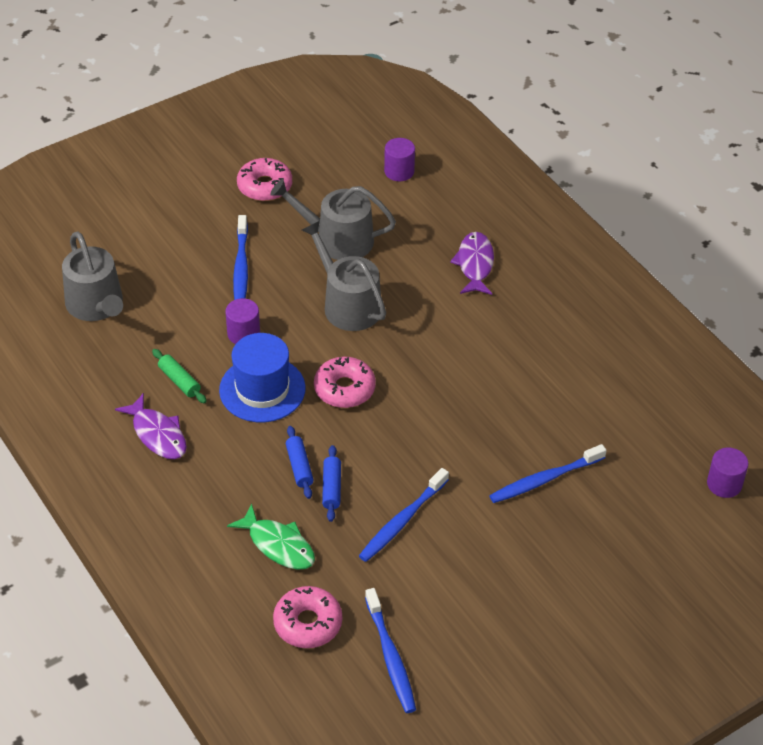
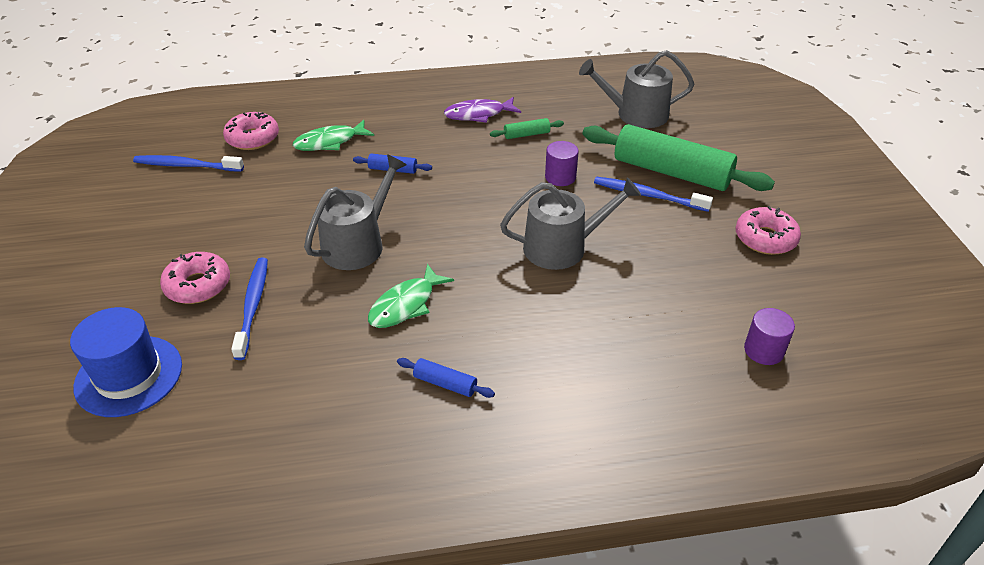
camera: 115 degrees right, 5 degrees down
blue hat [219,333,306,422] -> blue hat moved to [70,307,182,417]
grey watering can [270,179,396,260] -> grey watering can moved to [304,154,407,270]
pink donut [314,357,376,408] -> pink donut moved to [160,252,230,304]
blue rolling pin [322,445,341,522] -> blue rolling pin moved to [397,358,495,398]
blue toothbrush [359,468,449,562] -> none
purple fish [450,232,494,295] -> none
purple cylinder [707,448,748,498] -> none
none -> green fish [368,264,454,328]
none -> green rolling pin [582,124,775,191]

